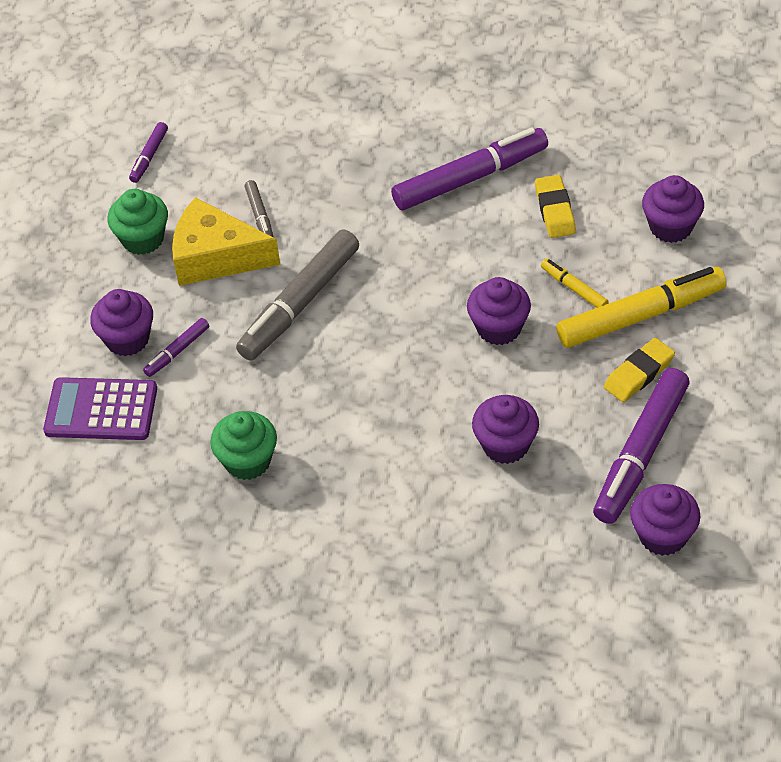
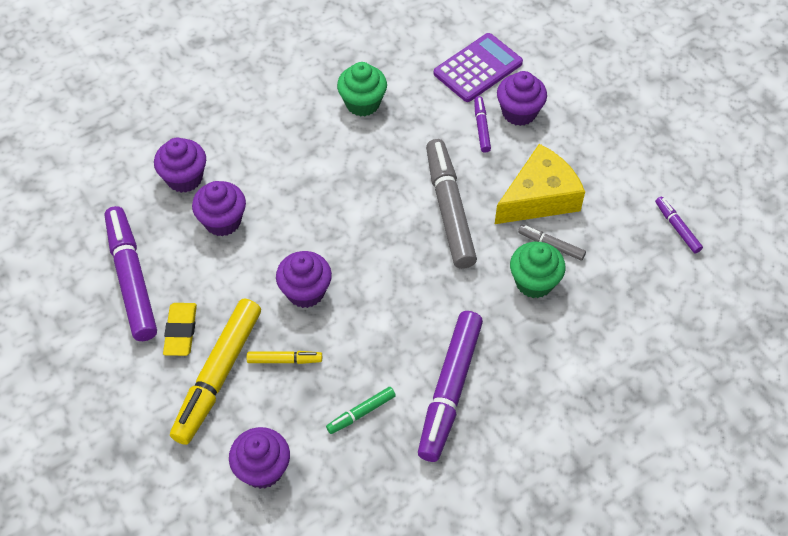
camera: 130 degrees right, 5 degrees up
green cupcake [107,189,168,255] -> green cupcake moved to [510,242,566,298]
yellow eraser [535,175,576,238] -> green marker [326,387,396,434]
purple cupcake [630,484,700,556] -> purple cupcake moved to [154,138,206,193]

